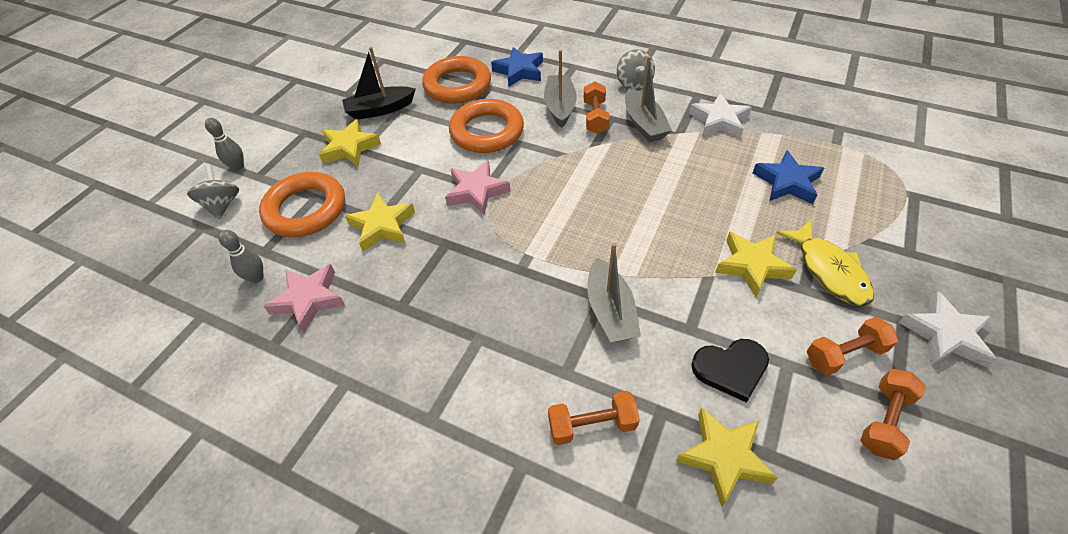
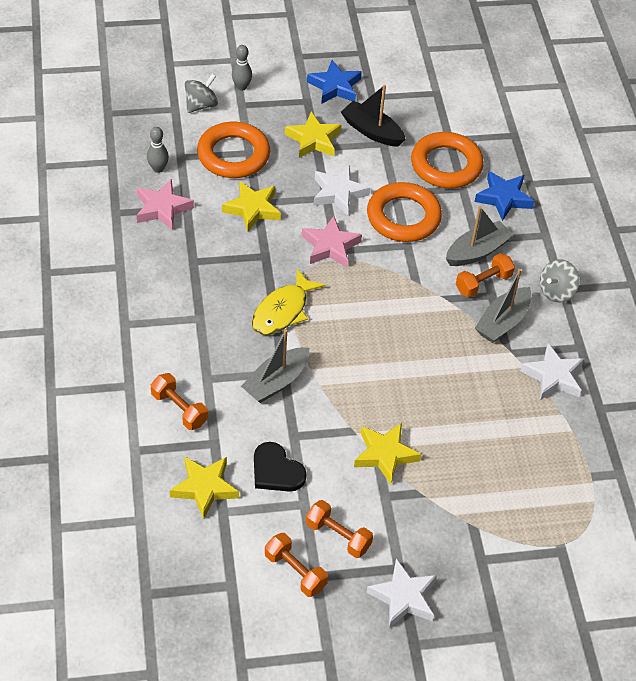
camera: 50 degrees right, 0 degrees up
blue star [753,150,824,204] -> blue star moved to [307,60,362,104]
yellow fish [776,219,874,306] -> yellow fish moved to [252,269,325,335]
orange dumbbell [860,369,926,460] -> orange dumbbell turned 45 degrees clockwise [265,533,328,597]
none -> white star [314,165,370,216]

